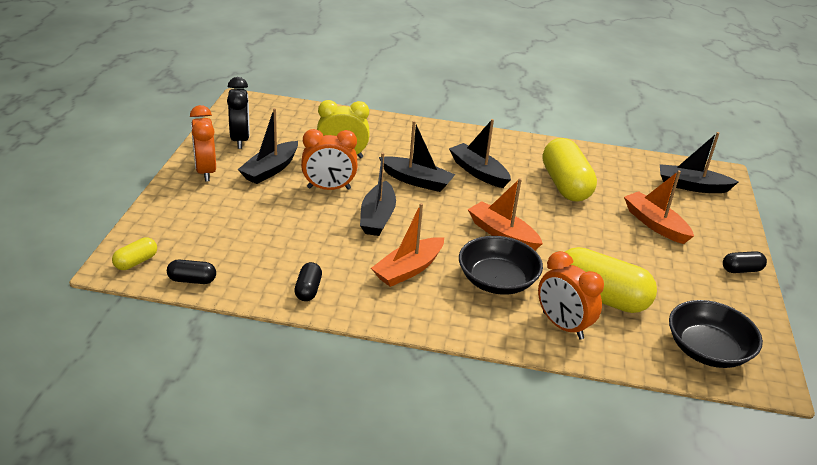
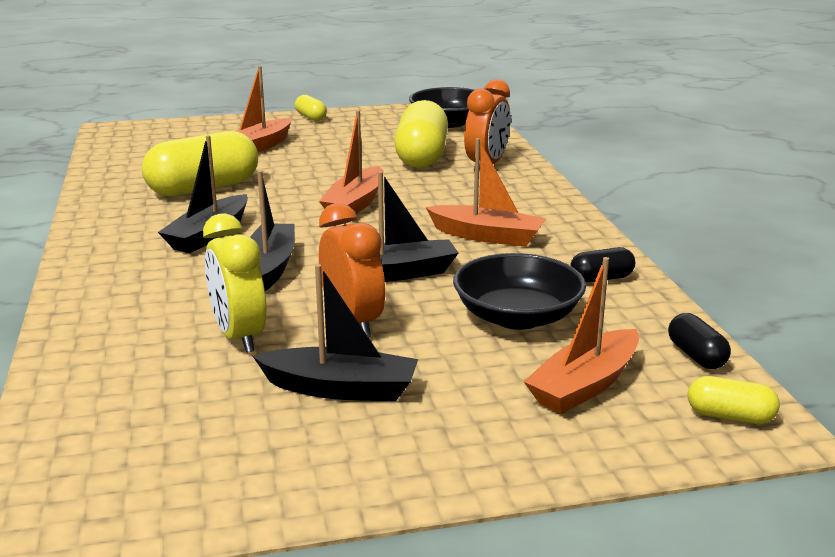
camera: 110 degrees left, 10 degrees down
orange clock [190,105,216,182] -> none
black clock [227,77,250,149] -> none
black bowl [459,236,543,295] -> black bowl moved to [453,253,586,330]
black boat [660,132,738,193] -> none
black capsule [723,251,767,273] -> yellow capsule [295,95,327,121]
none -> orange boat [523,257,639,414]

